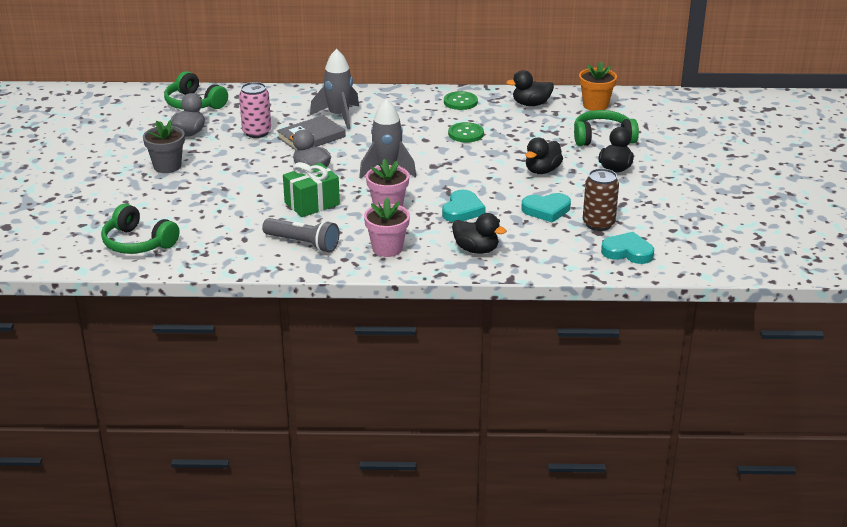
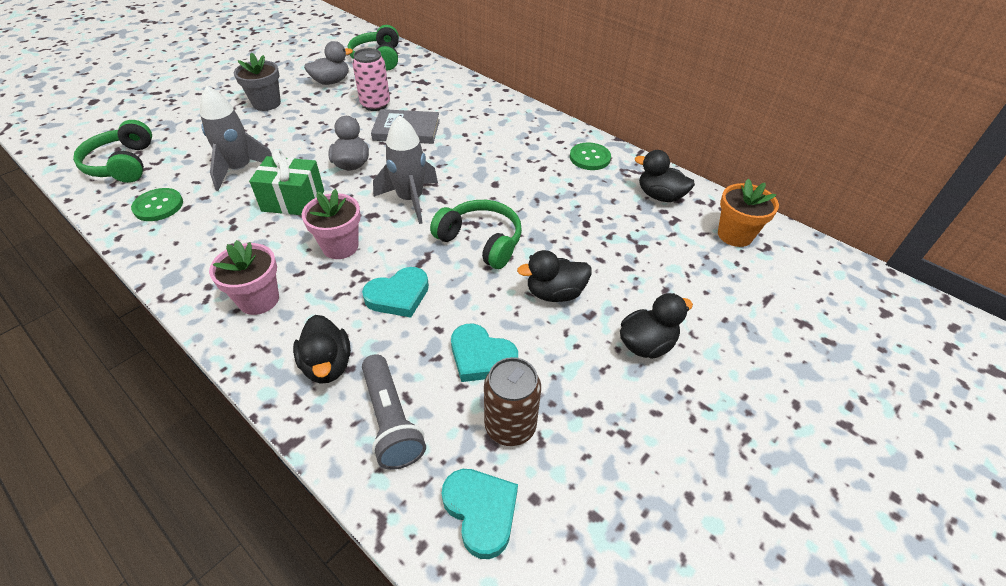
camera: 40 degrees right, 15 degrees up
grey flashlight [262,218,339,252] -> grey flashlight moved to [362,354,426,470]
grey rocket [310,49,359,130] -> grey rocket moved to [200,86,272,191]
green button [448,122,484,142] -> green button moved to [131,188,183,221]
green headphones [574,110,639,146] -> green headphones moved to [430,200,522,269]

